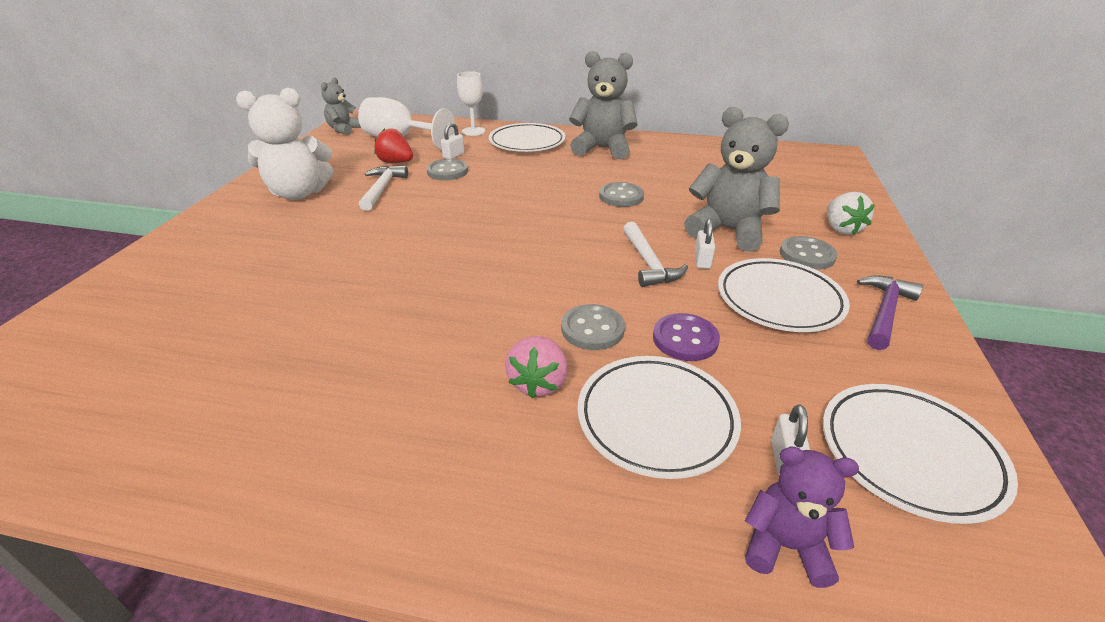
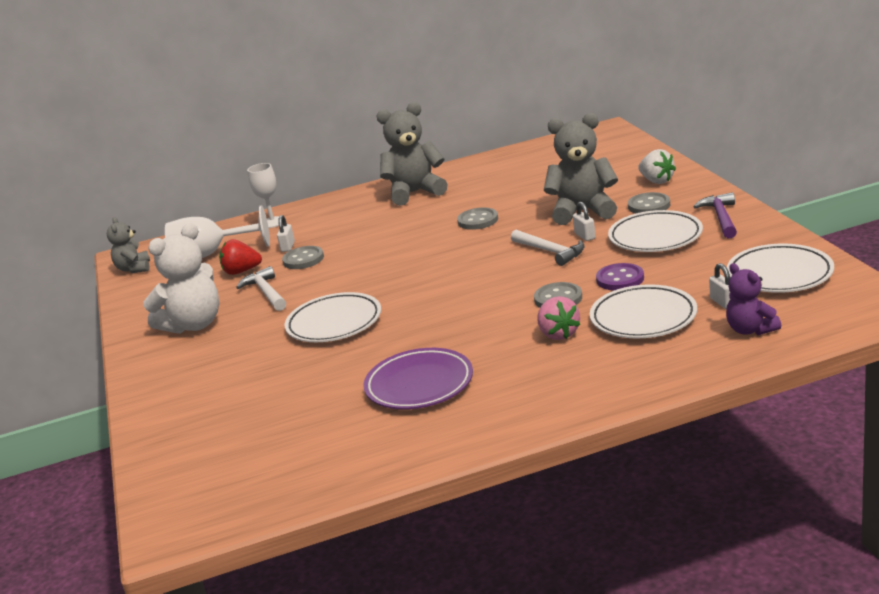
camera: 25 degrees left, 10 degrees down
white plate [489,123,566,152] -> white plate moved to [285,292,381,342]
purple teddy bear [745,447,859,588] -> purple teddy bear turned 105 degrees counterclockwise [726,263,781,335]
none -> purple plate [364,348,473,409]

